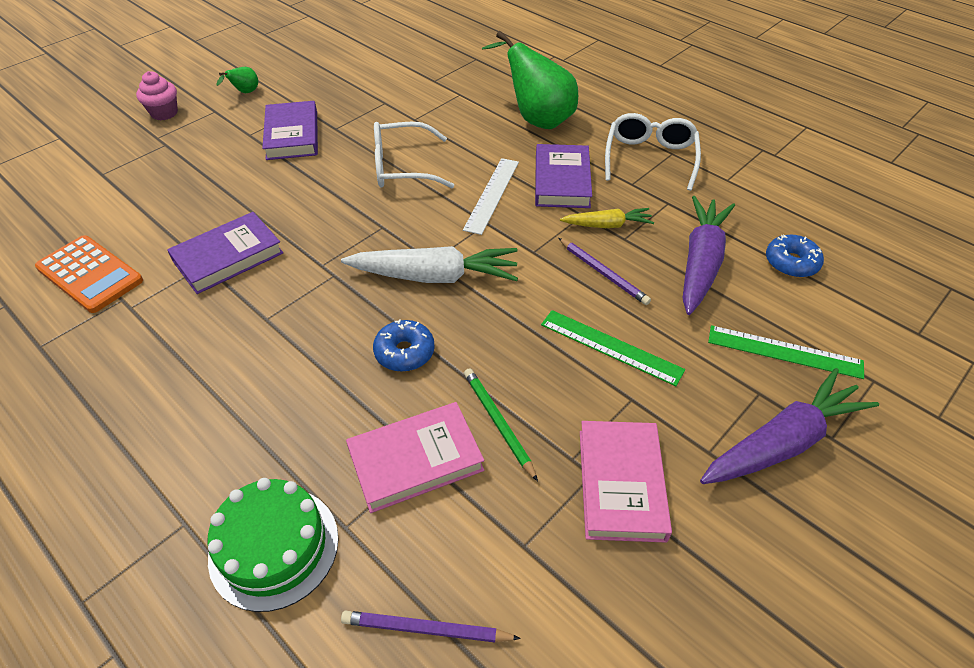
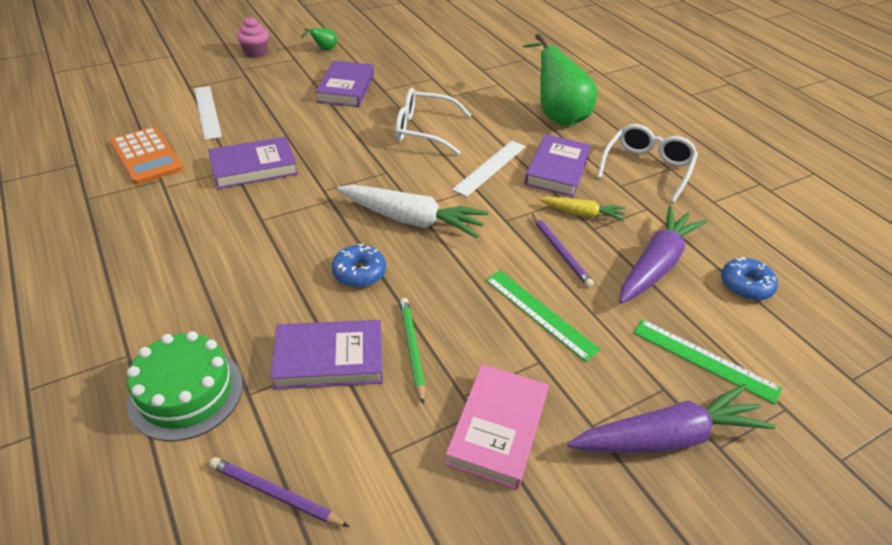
camera: 15 degrees right, 5 degrees down
pink book [346,402,484,513] -> purple book [270,320,383,389]
none -> white ruler [194,86,222,140]

